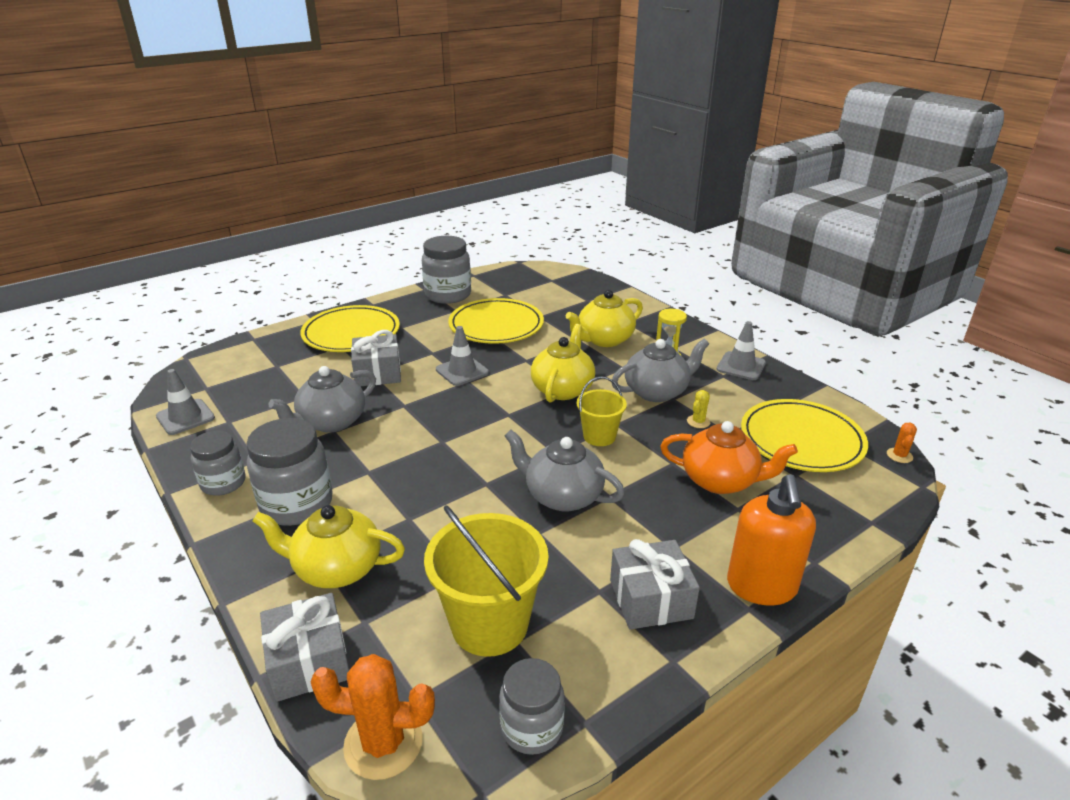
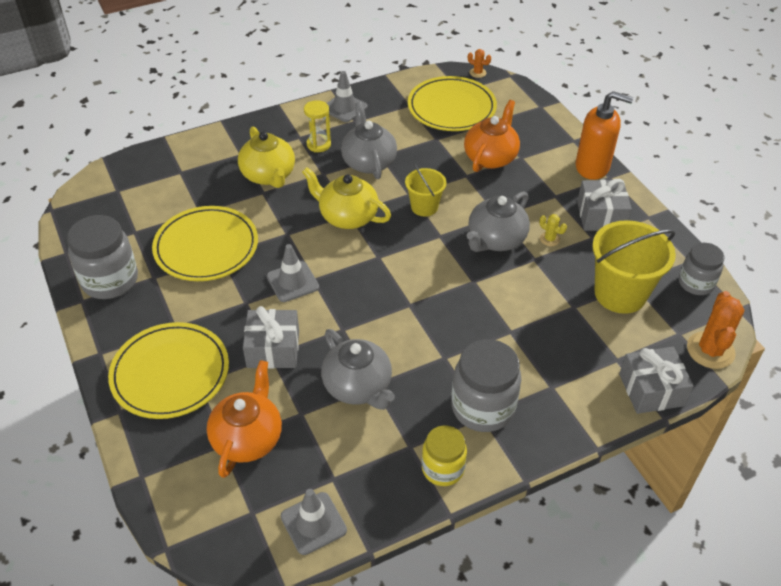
camera: 80 degrees left, 15 degrees up
grey jar [190,430,246,496] -> yellow jar [422,425,467,486]
yellow teapot [253,505,405,588] -> none
yellow cactus [687,390,710,428] -> yellow cactus moved to [540,214,567,246]
none -> orange teapot [207,360,282,478]

